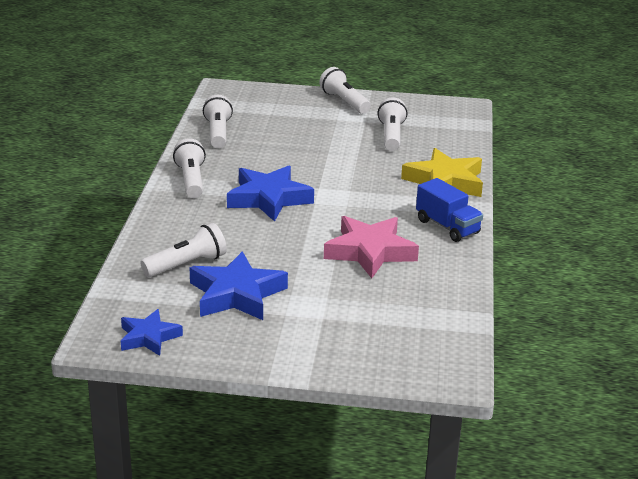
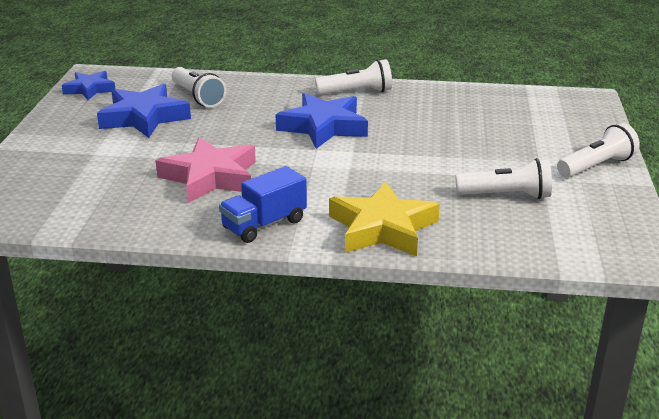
camera: 90 degrees right, 0 degrees up
white flashlight [203,95,233,148] -> none

